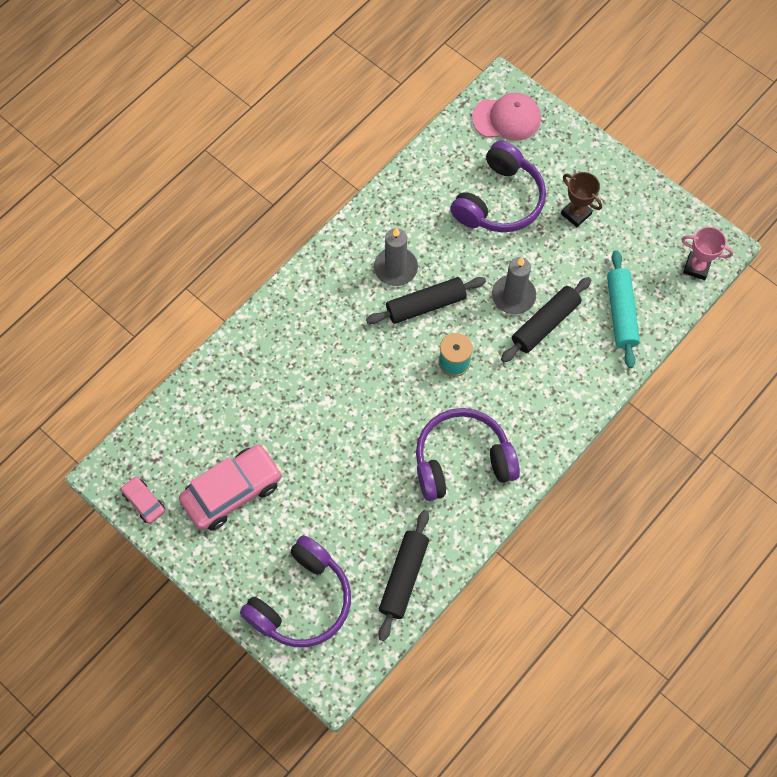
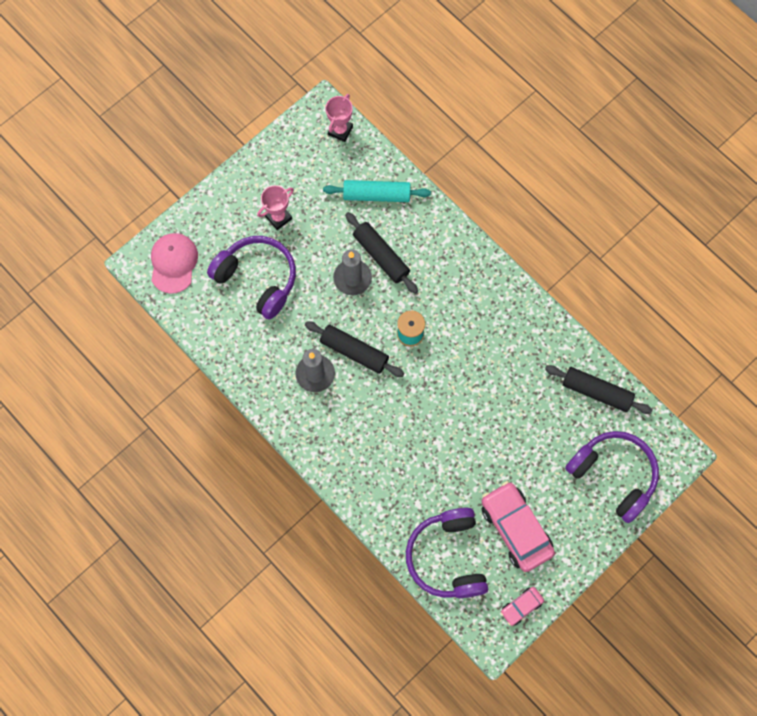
camera: 85 degrees left, 5 degrees up
black rolling pin [366,277,486,324] -> black rolling pin turned 45 degrees counterclockwise [305,321,405,377]
purple headphones [416,408,520,501] -> purple headphones moved to [406,508,488,598]
brown trophy [561,172,602,227] -> pink trophy [257,185,294,230]

